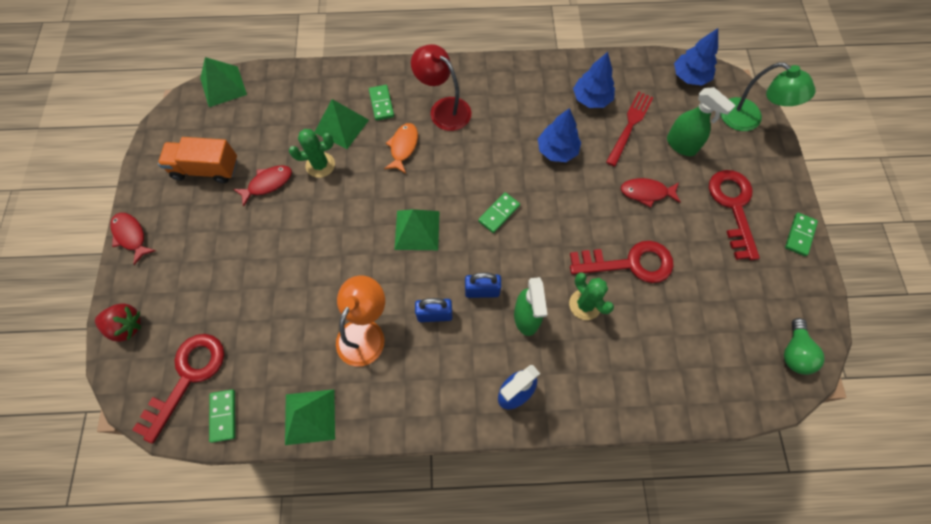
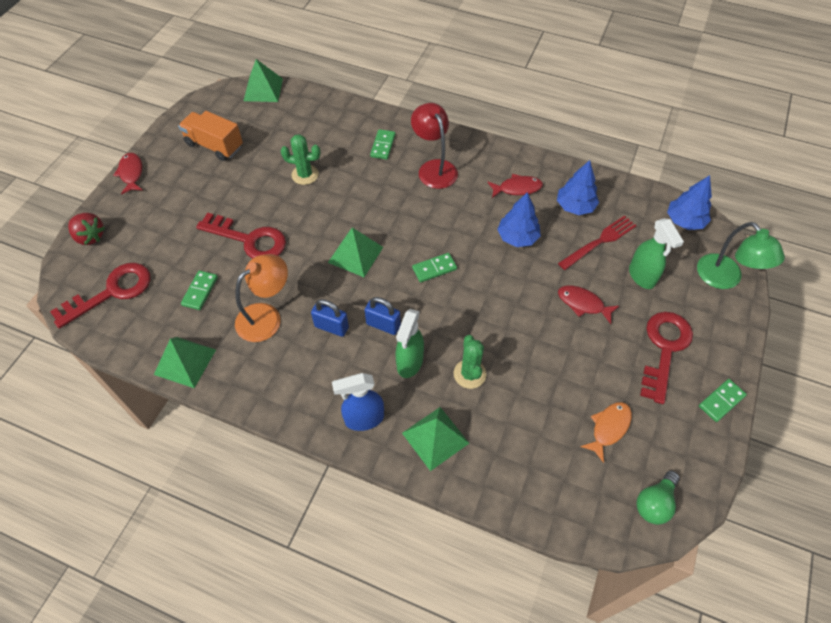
camera: 25 degrees right, 10 degrees down
green domino [209,389,236,443] -> green domino moved to [181,271,218,310]
red fish [233,165,292,207] -> red fish moved to [487,174,543,198]
green pyramid [314,99,369,149] -> green pyramid moved to [402,407,469,471]
orange fish [384,123,418,174] -> orange fish moved to [580,402,632,463]
red key [570,241,674,283] -> red key moved to [196,212,286,259]

